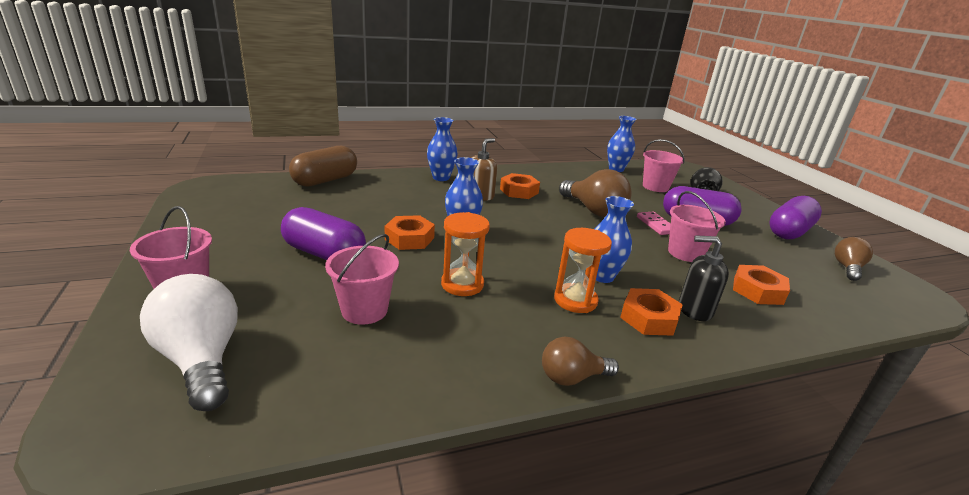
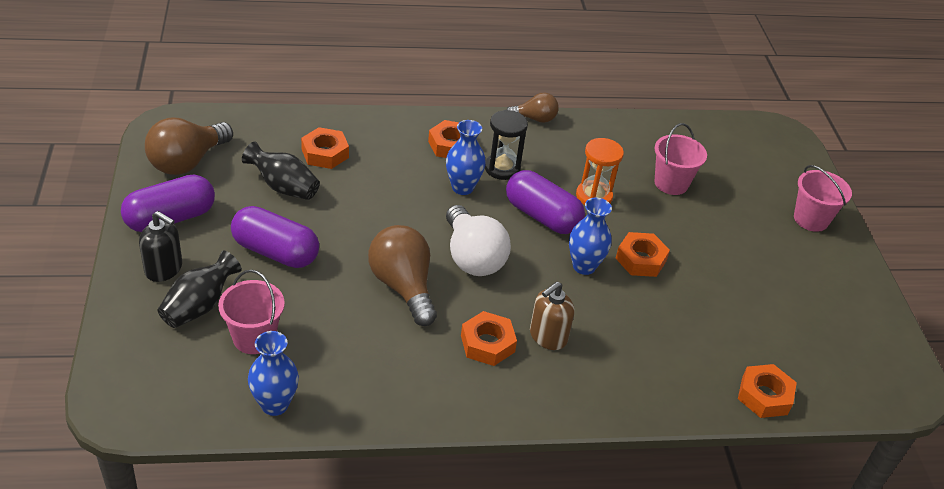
camera: 170 degrees left, 15 degrees up
white light bulb [140,274,238,411] -> white light bulb moved to [446,205,511,276]
purple capsule [281,207,366,260] -> purple capsule moved to [506,170,585,234]
brown capsule [289,146,357,187] -> orange nut [738,364,797,418]
blue vase [427,117,458,181] -> none
orange hourglass [554,228,612,313] -> black hourglass [485,110,528,180]
pink domino [637,212,671,235] -> none
pink bucket [668,191,726,262] -> none
black soap dispenser [679,235,729,321] -> black soap dispenser moved to [139,211,182,282]
brown light bulb [835,237,873,281] -> brown light bulb [145,117,233,175], size x1.72
none -> black vase [242,141,320,200]

